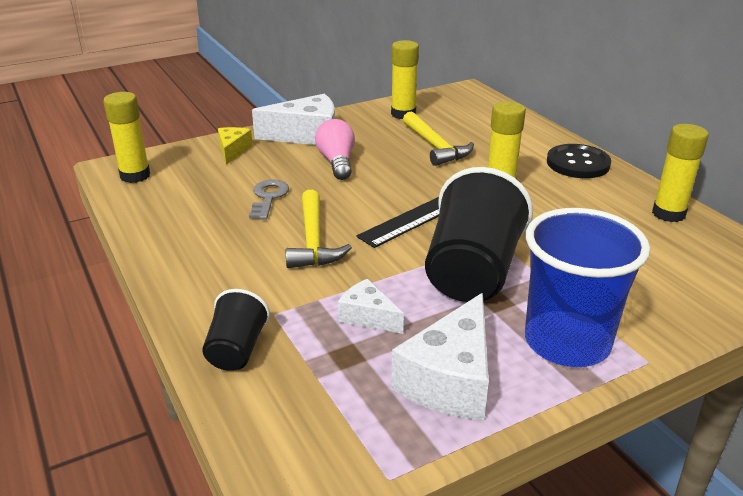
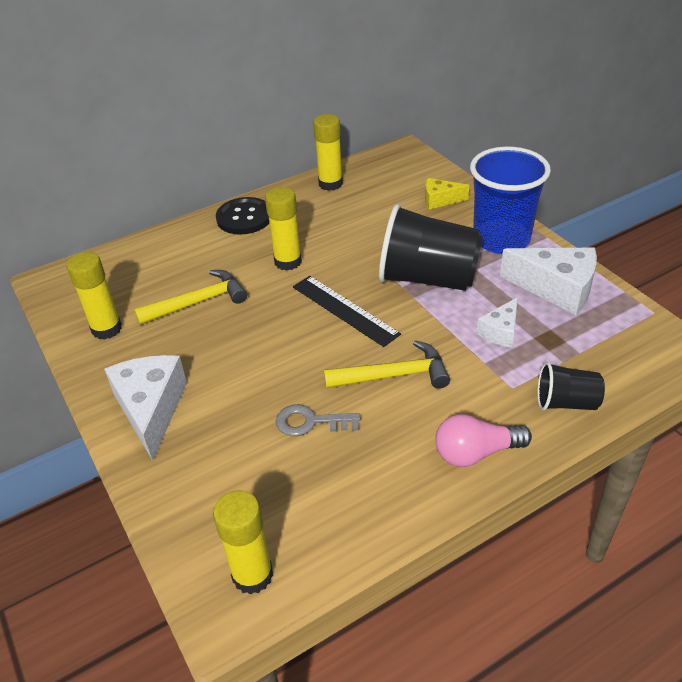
camera: 90 degrees left, 10 degrees up
yellow cheese [218,127,253,165] -> yellow cheese moved to [425,178,469,209]
pink light bulb [315,119,355,180] -> pink light bulb moved to [435,414,532,467]

